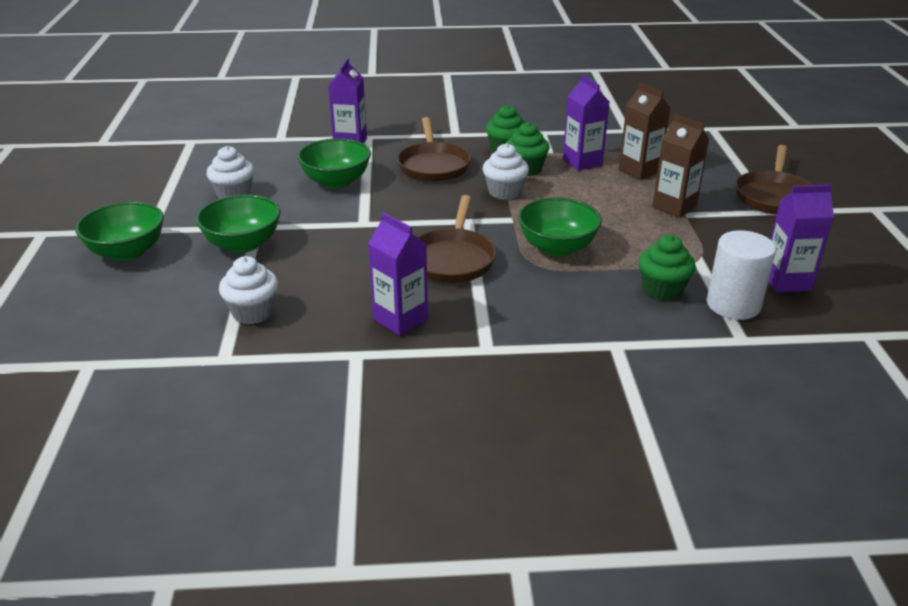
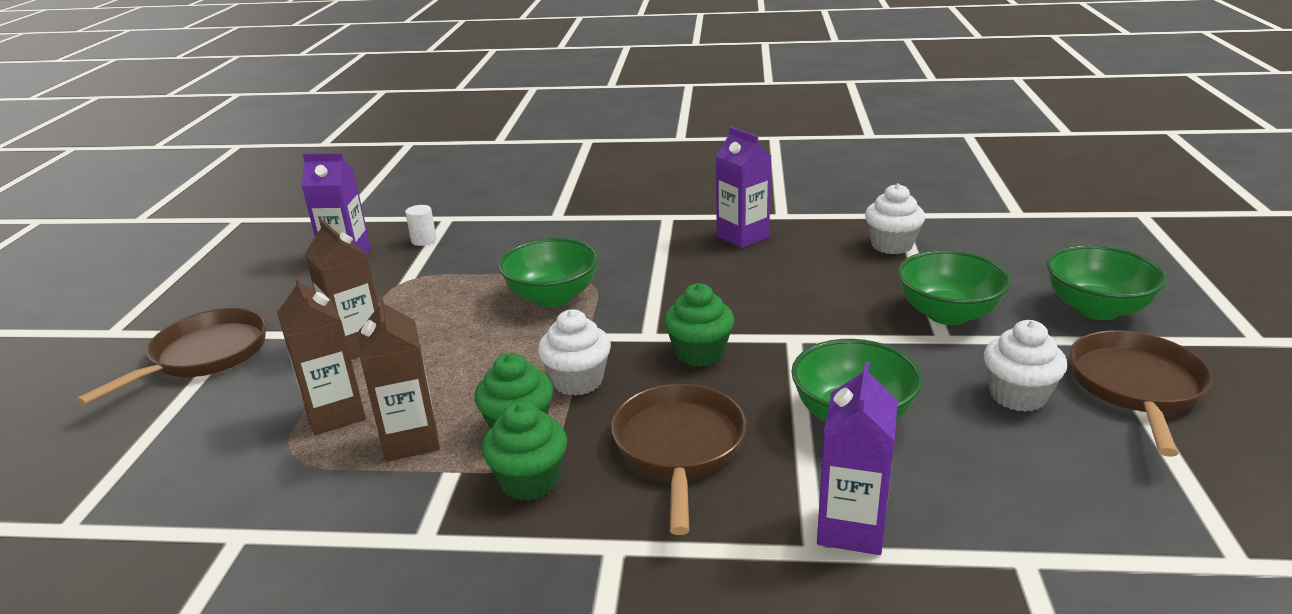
camera: 170 degrees left, 5 degrees down
brown pan [418,195,496,283] -> brown pan moved to [1070,330,1213,457]
purple carton [563,75,610,171] -> brown carton [359,294,440,462]
green cupcake [639,235,696,301] -> green cupcake moved to [664,283,734,367]
white cylinder [707,230,776,320] -> white cylinder [405,205,437,246], size x0.50

